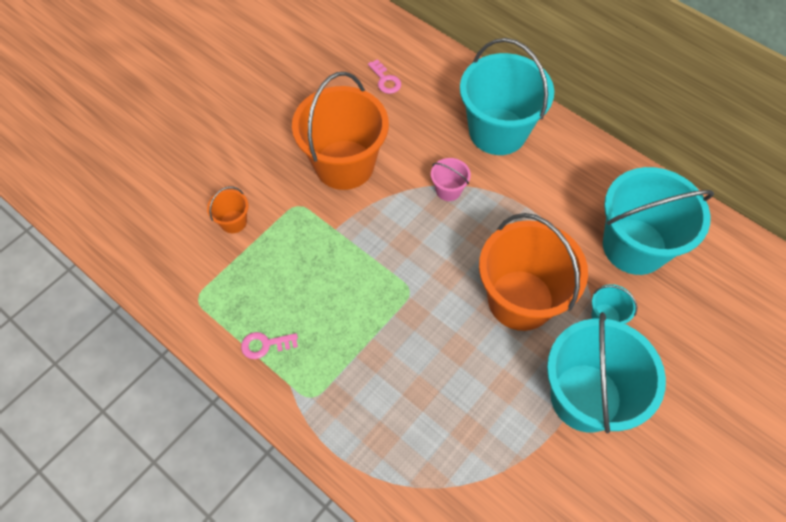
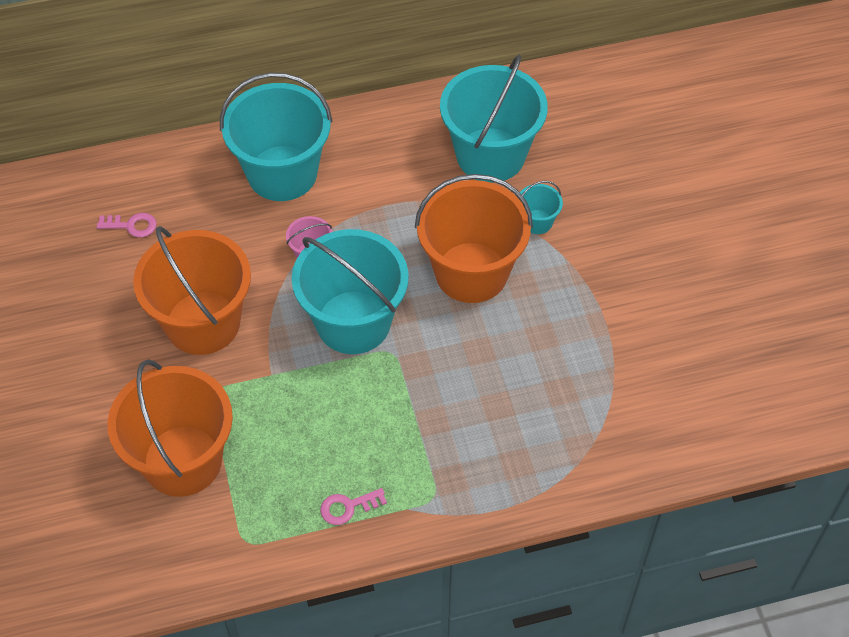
camera: 55 degrees left, 5 degrees down
orange bucket [207,186,249,233] -> orange bucket [107,359,233,497], size x2.36
pink key [241,332,298,359] -> pink key turned 45 degrees clockwise [320,488,387,525]
turquoise bucket [547,312,666,433] -> turquoise bucket moved to [292,229,409,354]

